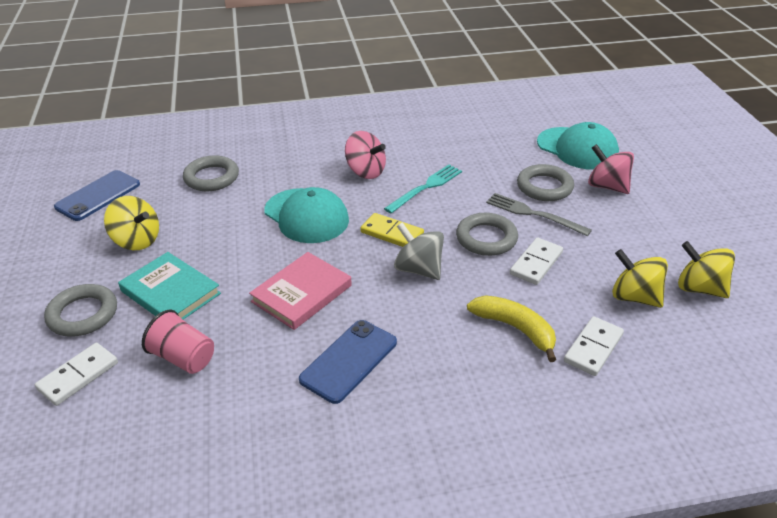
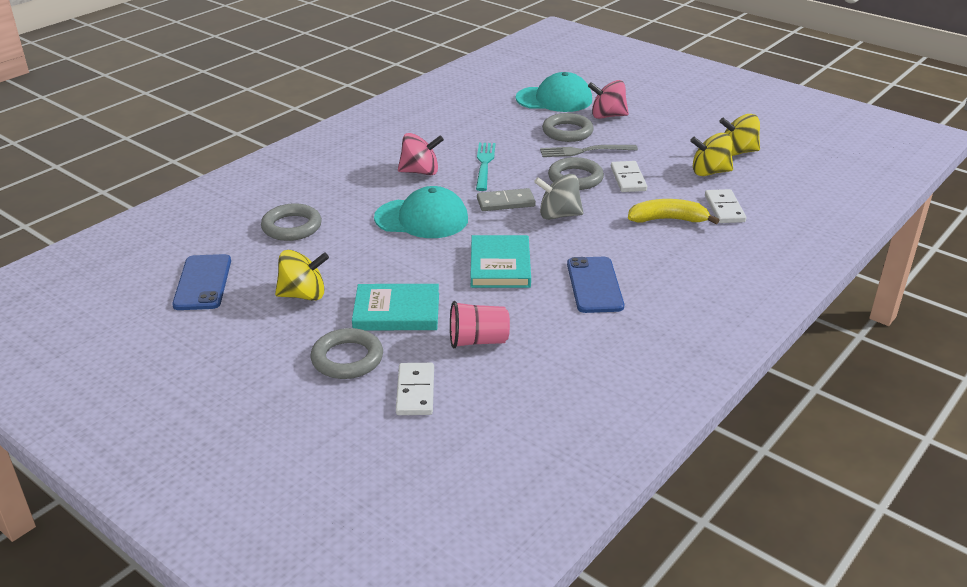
camera: 40 degrees left, 5 degrees down
pink book [249,252,352,330] -> turquoise book [470,235,531,288]
yellow domino [360,213,424,247] -> grey domino [477,188,536,211]

